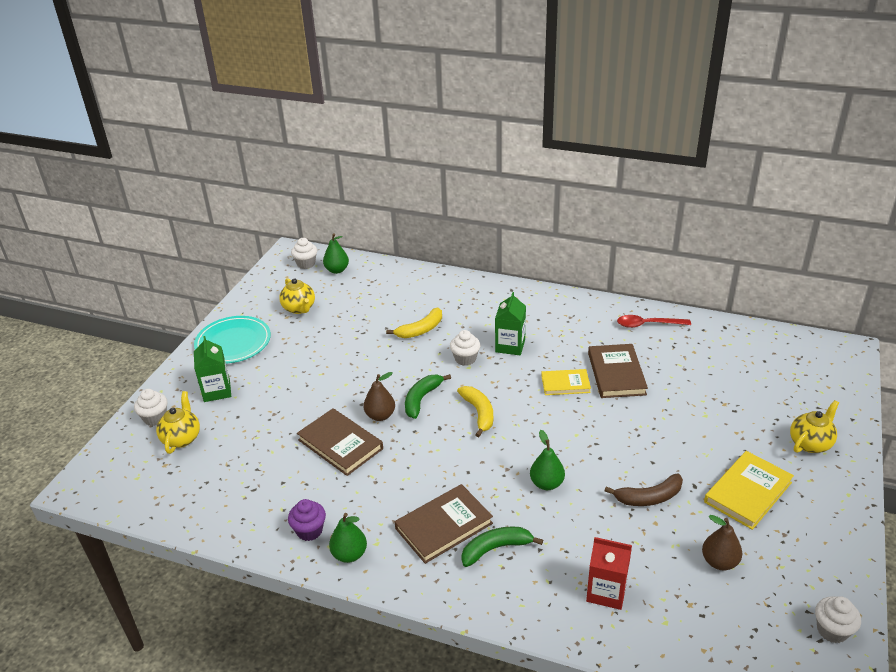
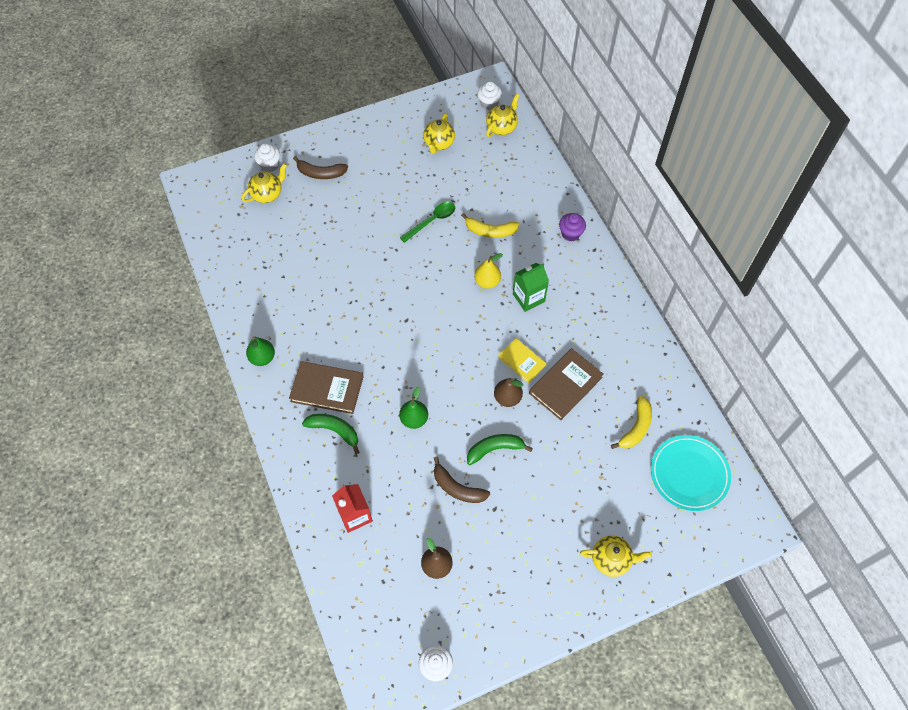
camera: 45 degrees right, 25 degrees up
turquoise plate [194,316,271,363] -> turquoise plate moved to [651,435,731,511]
green carton [194,336,231,402] -> brown banana [293,156,348,179]
purple cupcake [288,499,326,541] -> purple cupcake moved to [559,213,586,242]
brown book [297,408,383,476] -> none
green pear [323,233,349,274] -> yellow teapot [486,94,520,137]
brown pear [363,372,395,421] -> brown pear moved to [494,378,523,407]
green banana [405,374,451,419] -> green banana moved to [467,434,533,465]
white cupcake [450,330,480,366] -> yellow pear [474,253,503,289]
yellow banana [457,386,493,437] -> yellow banana moved to [611,396,652,449]
red spoon [617,315,691,328] -> none
yellow book [704,451,794,530] -> none
none -> green spoon [400,202,455,243]

